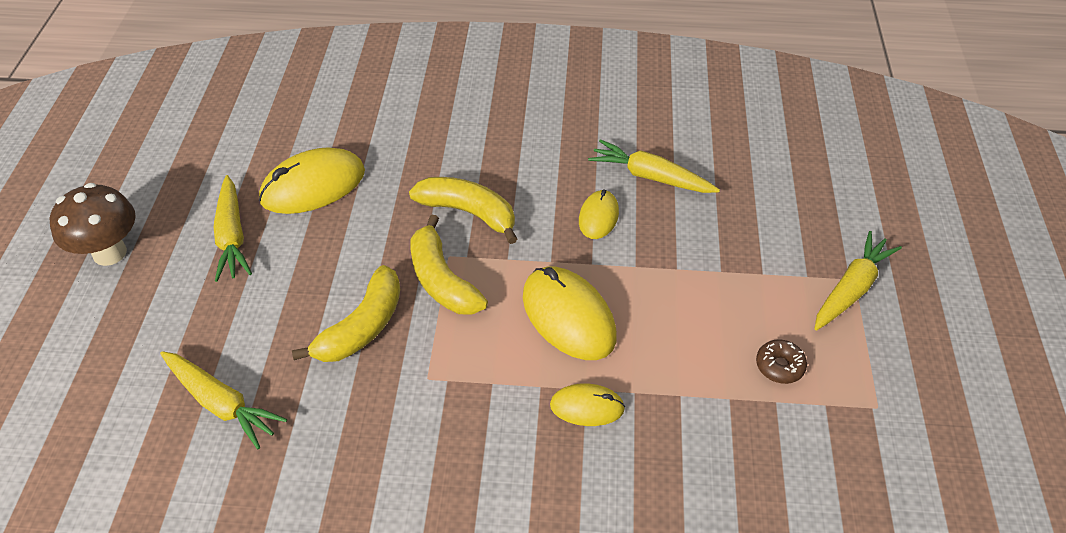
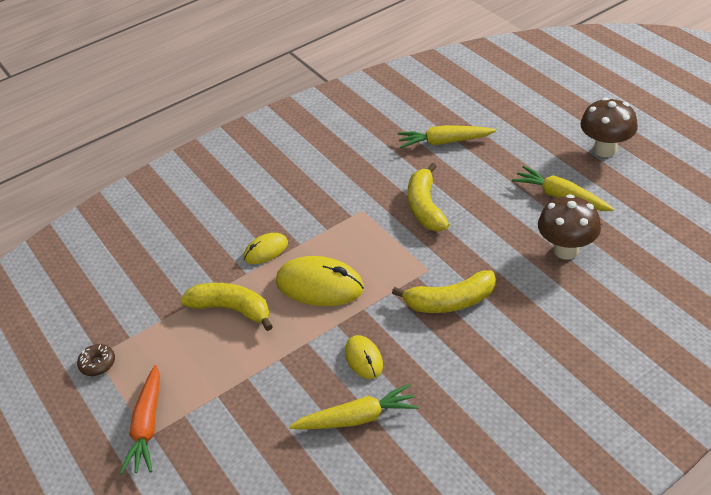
camera: 145 degrees right, 5 degrees down
yellow mouse [259,148,365,214] -> brown mushroom [538,194,601,260]
yellow banana [410,214,488,315] -> yellow banana moved to [180,283,273,331]
brown donut [756,339,807,384] -> brown donut moved to [77,344,115,376]
yellow carrot [814,231,902,330] -> orange carrot [120,365,160,474]

